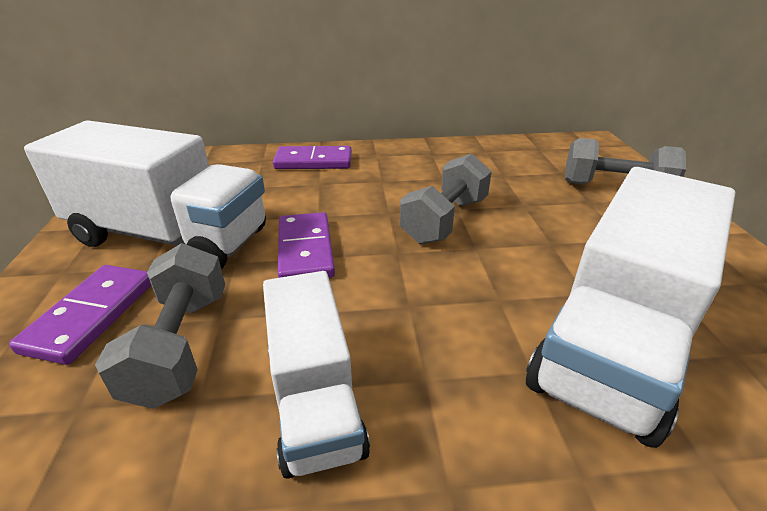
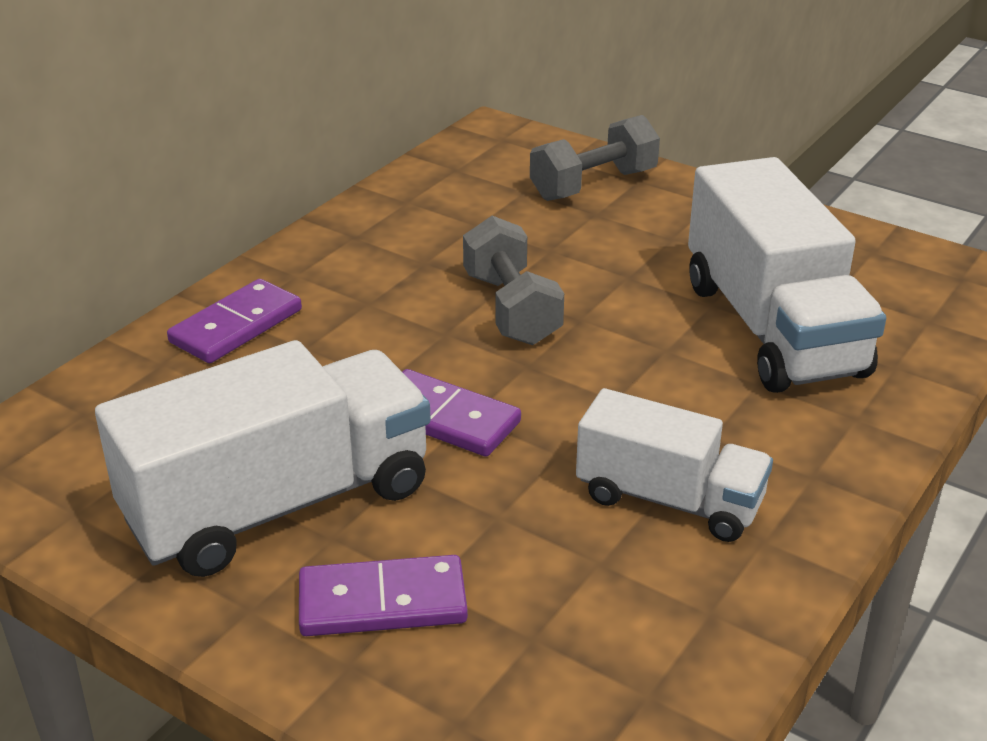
camera: 50 degrees left, 0 degrees up
purple domino [9,265,151,365] -> purple domino turned 60 degrees counterclockwise [299,555,468,636]
grey dumbbell [95,243,225,409] -> none

